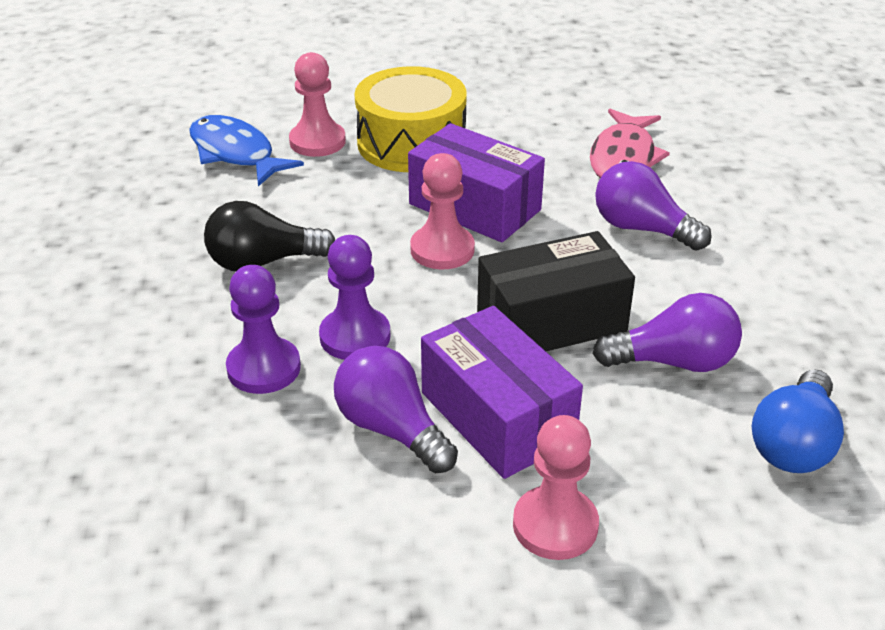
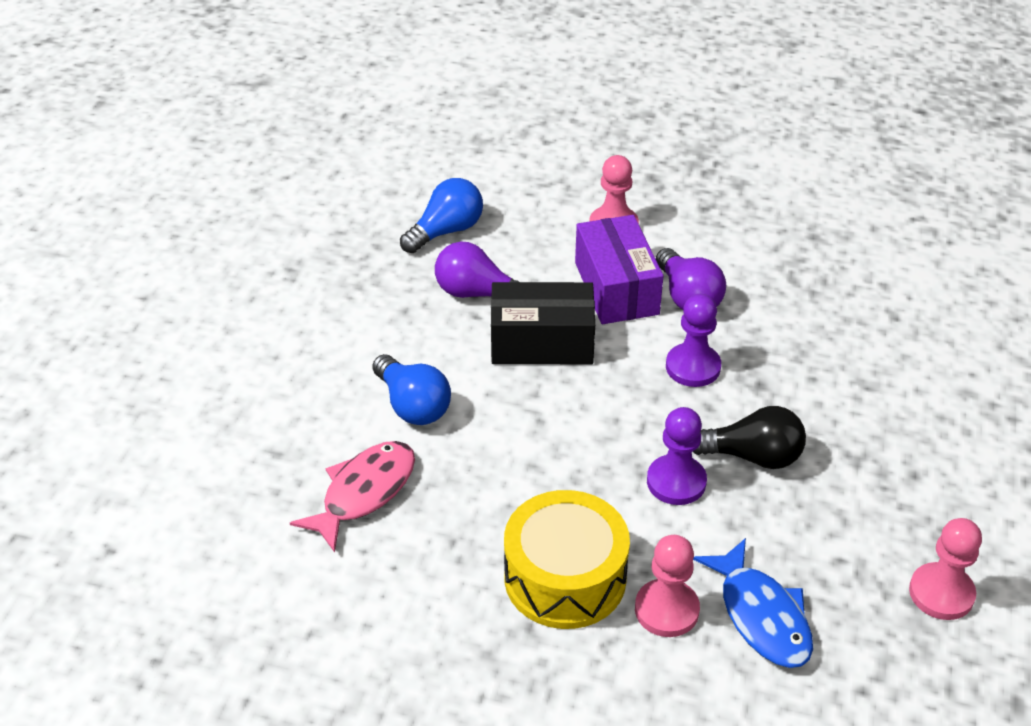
camera: 160 degrees left, 5 degrees up
purple pawn [226,265,301,394] -> purple pawn moved to [647,407,707,505]
purple box [408,123,545,242] -> none
pink pawn [410,153,475,269] -> pink pawn moved to [909,518,982,620]
purple light bulb [595,161,712,251] -> blue light bulb [373,354,451,425]

